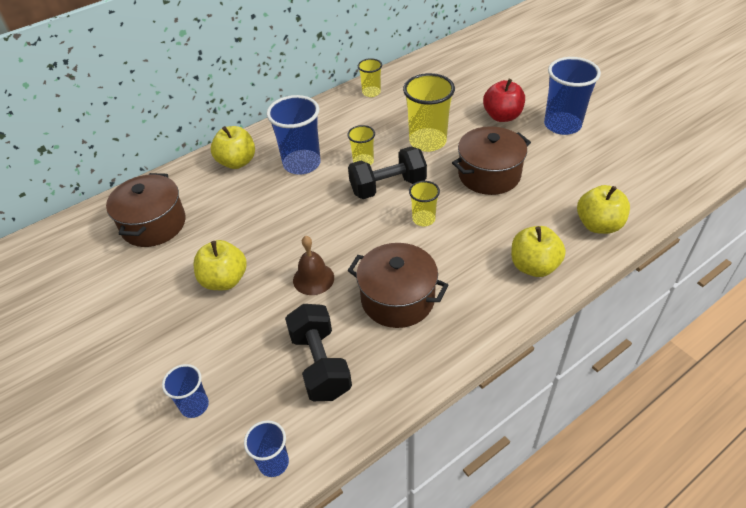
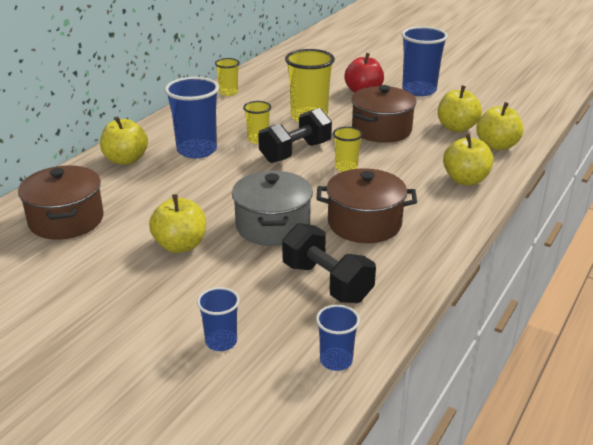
camera: 25 degrees left, 15 degrees down
brown bell [293,236,334,295] -> grey pot [232,171,313,246]
none -> yellow apple [438,85,482,132]

